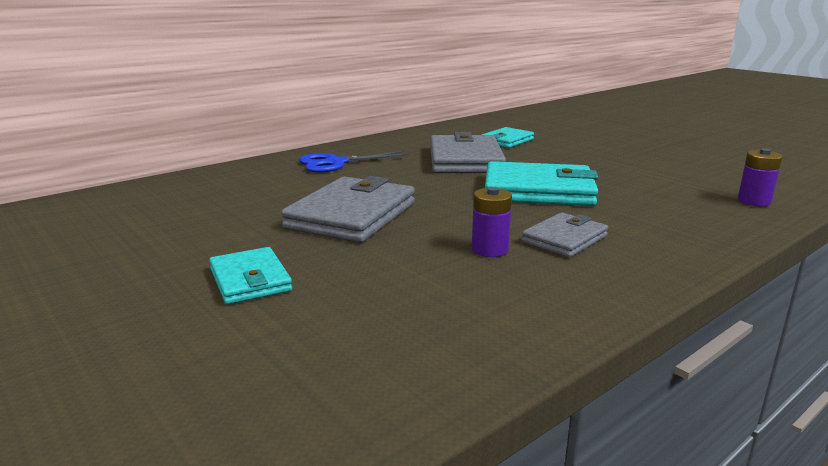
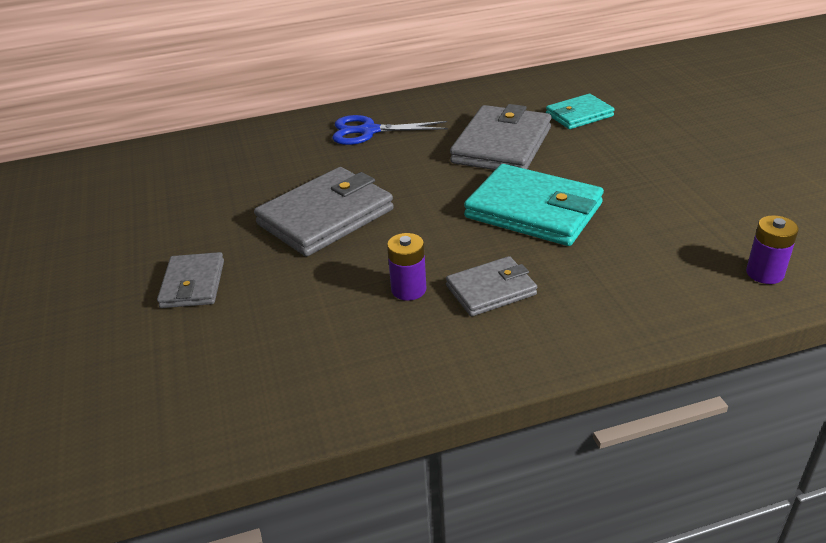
camera: 25 degrees right, 15 degrees up
turquoise wallet [209,247,292,304] -> grey wallet [157,252,224,308]

